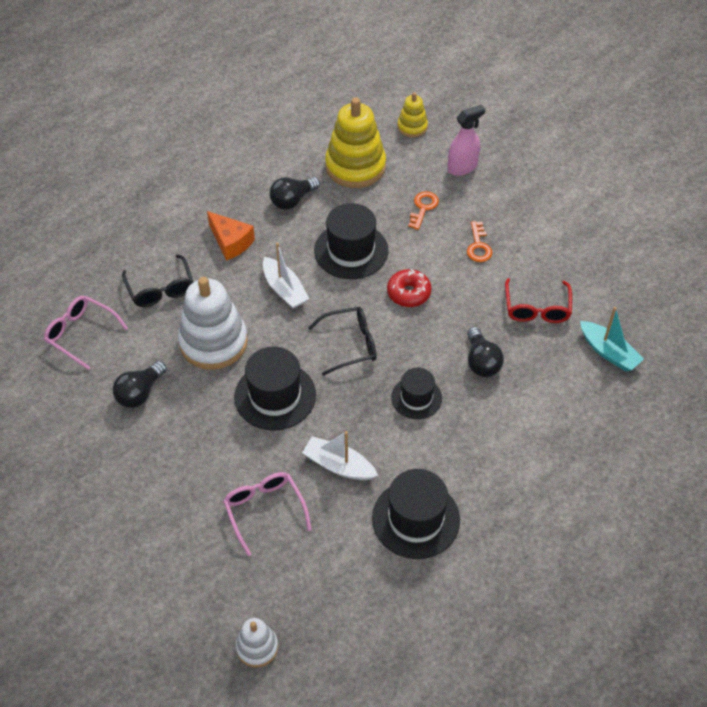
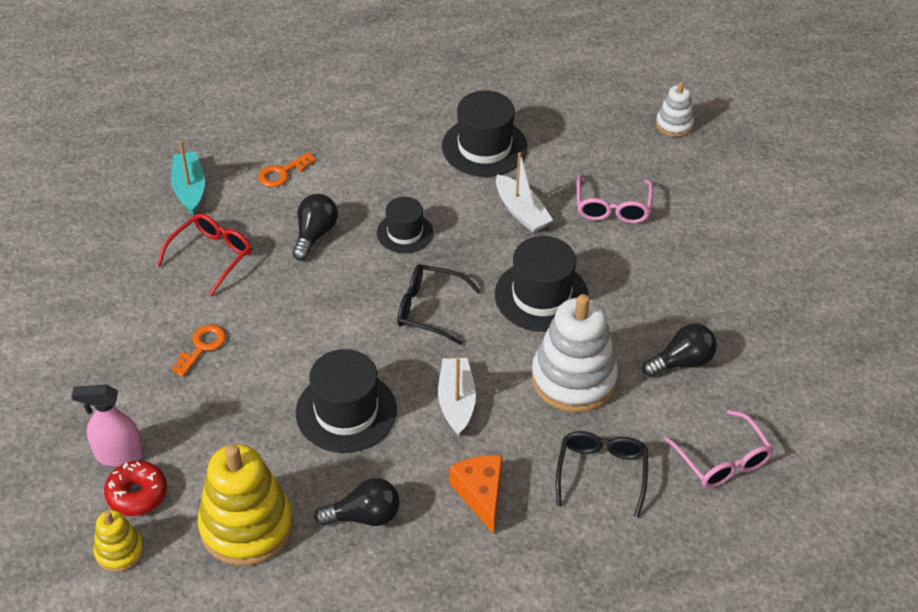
camera: 150 degrees left, 5 degrees down
red donut [387,269,432,307] -> red donut moved to [104,461,167,516]
orange key [408,191,439,230] -> orange key moved to [258,152,316,187]

